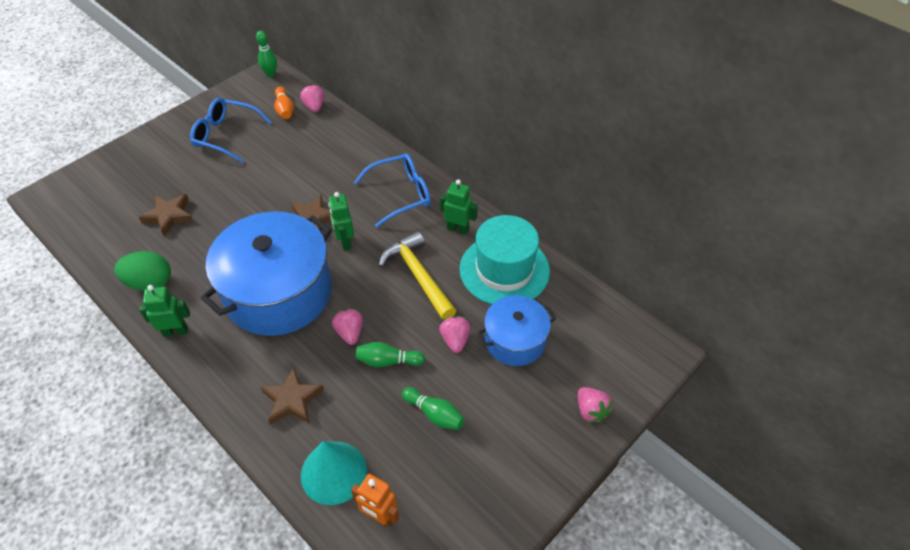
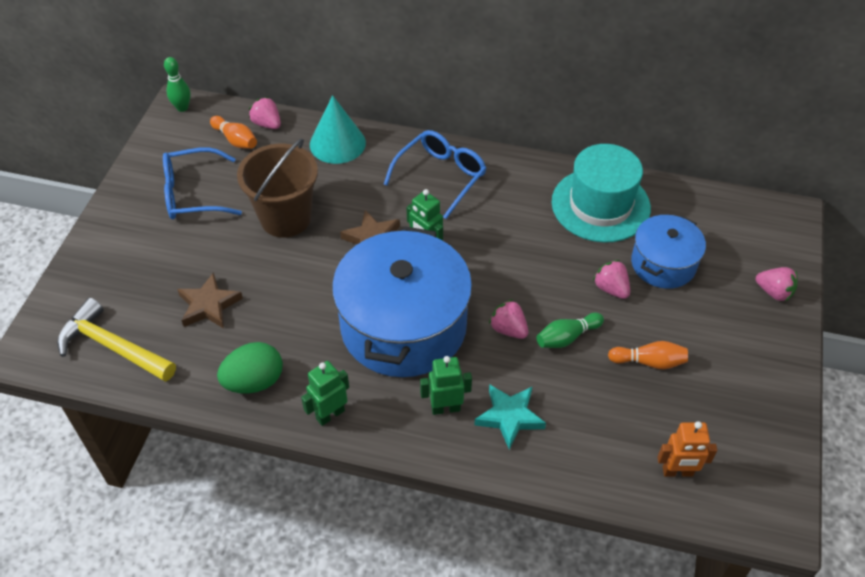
camera: 30 degrees left, 0 degrees up
brown star [260,367,324,425] -> turquoise star [474,385,546,450]
turquoise cone [301,441,367,505] -> turquoise cone moved to [310,95,366,164]
yellow hammer [379,231,456,320] -> yellow hammer moved to [57,298,176,382]
green bowling pin [402,387,465,430] -> orange bowling pin [608,341,688,370]
green robot [440,179,478,235] -> green robot moved to [420,356,472,415]
none -> brown bucket [237,138,318,238]

